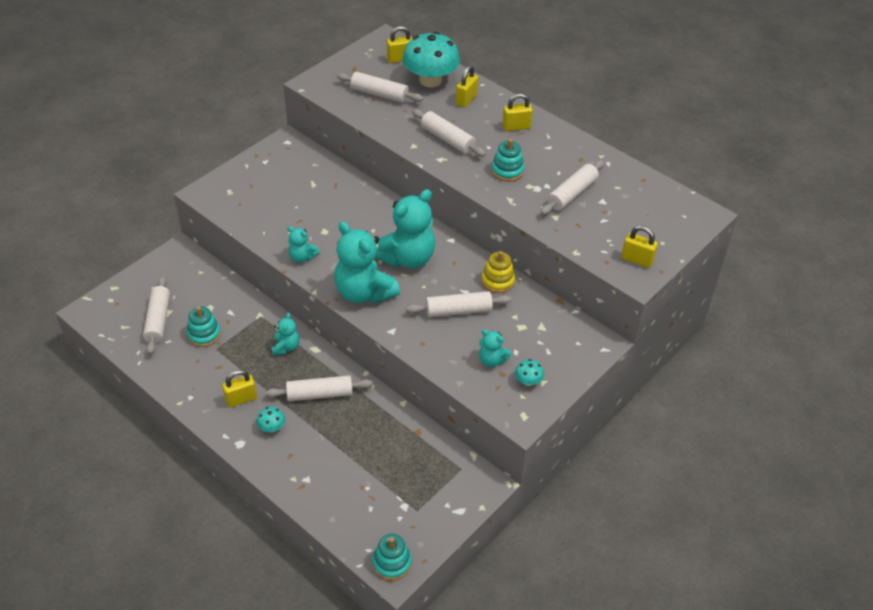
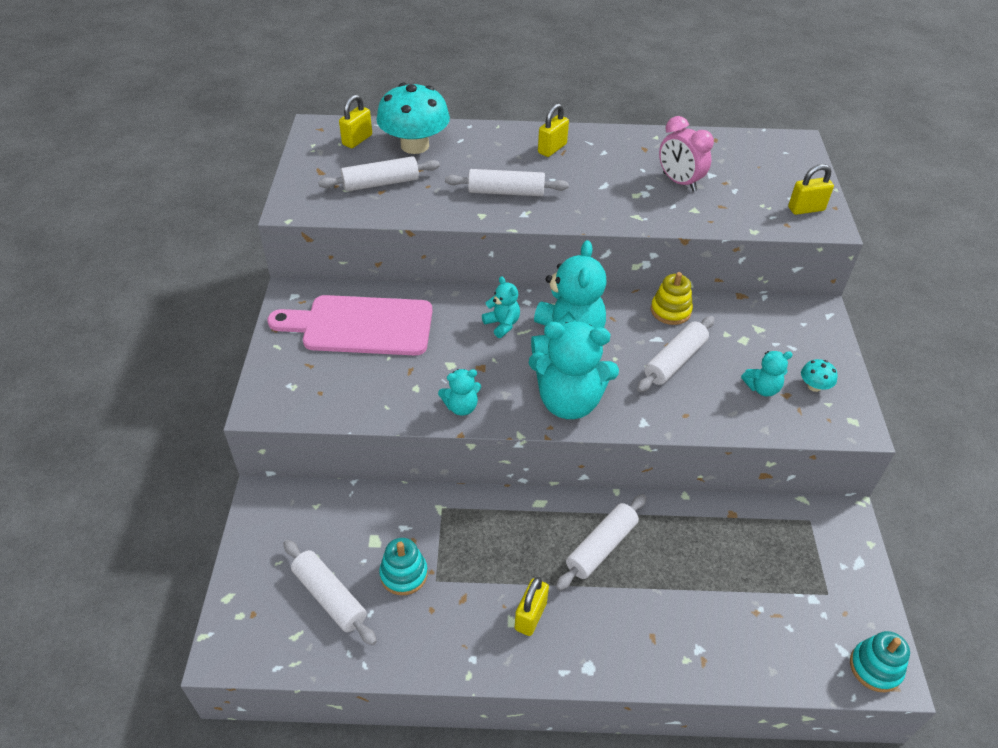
camera: 40 degrees left, 0 degrees up
turquoise mushroom [257,407,285,432] -> none
turquoise teddy bear [272,313,299,355] -> turquoise teddy bear moved to [482,276,520,338]
yellow padlock [456,65,478,108] -> none
turquoise stacking toy [491,139,524,182] -> none
white rolling pin [541,160,604,215] -> pink clock [659,116,714,192]
none -> pink cutting board [268,295,433,356]

